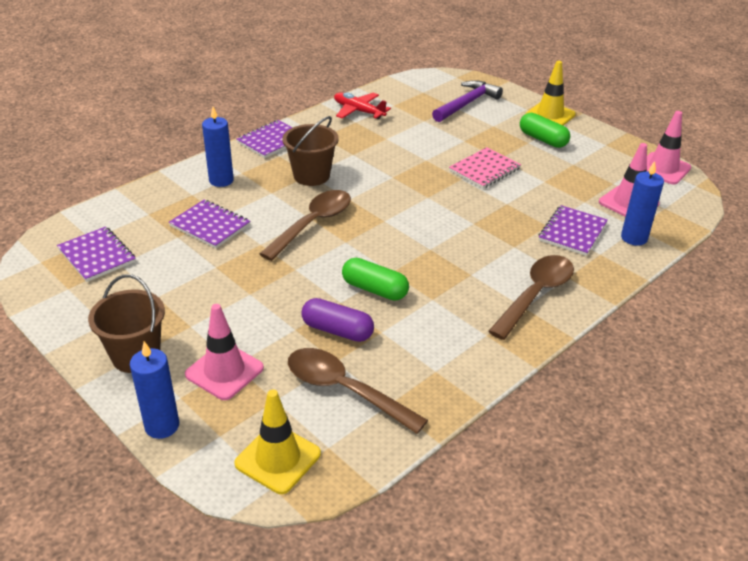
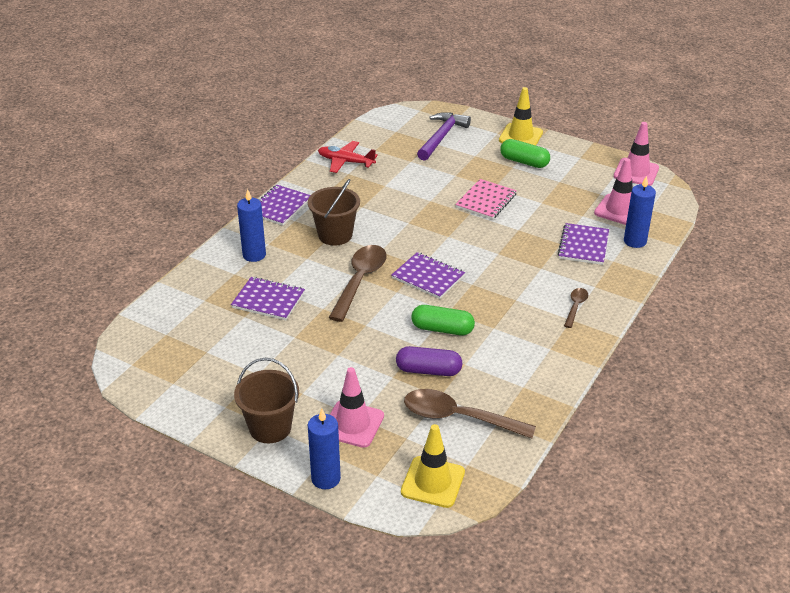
camera: 15 degrees left, 0 degrees up
purple notebook [57,227,136,282] -> purple notebook moved to [392,252,465,299]
brown spoon [488,255,574,340] -> brown spoon [564,288,588,328], size x0.50

